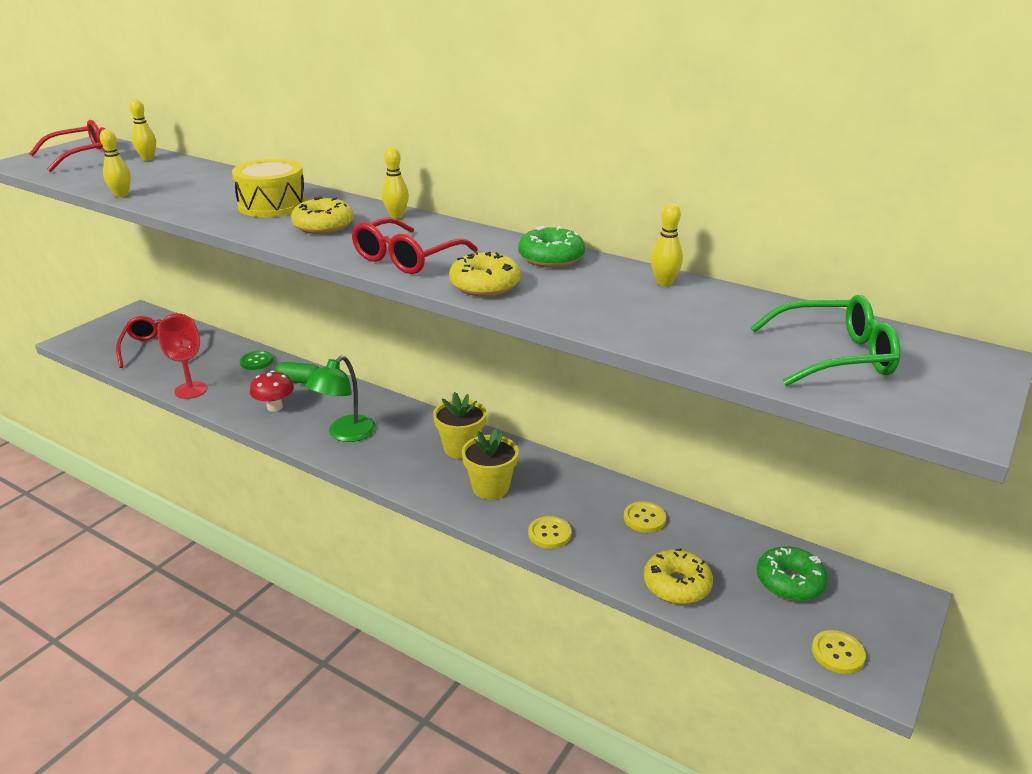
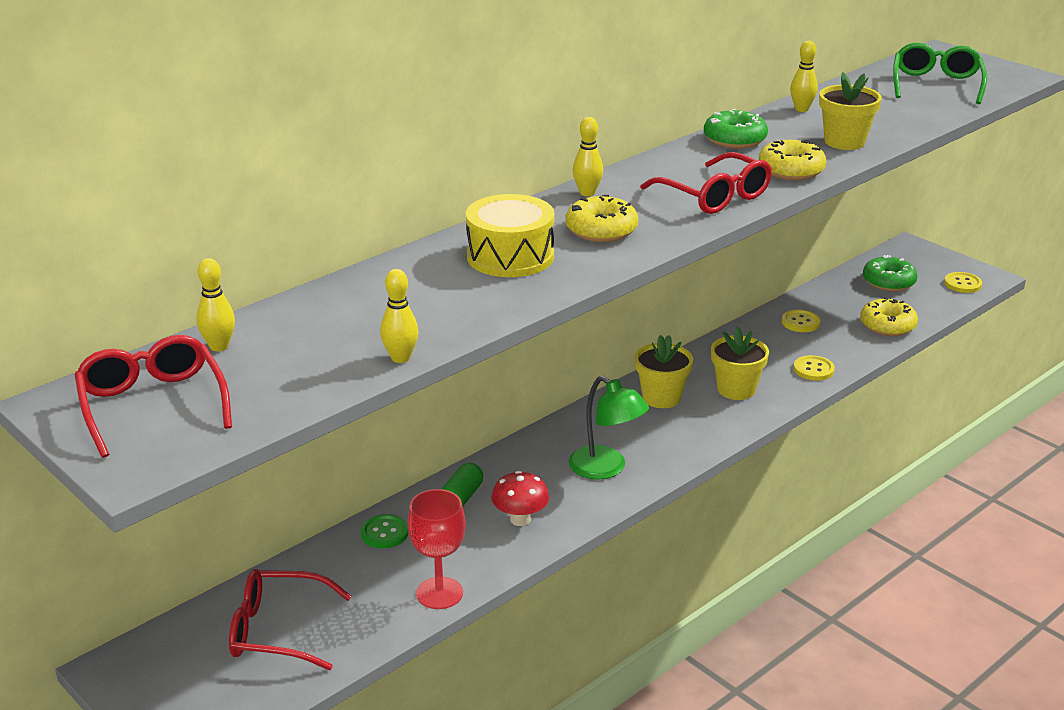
camera: 75 degrees left, 0 degrees up
none -> yellow flower pot [819,72,882,150]

